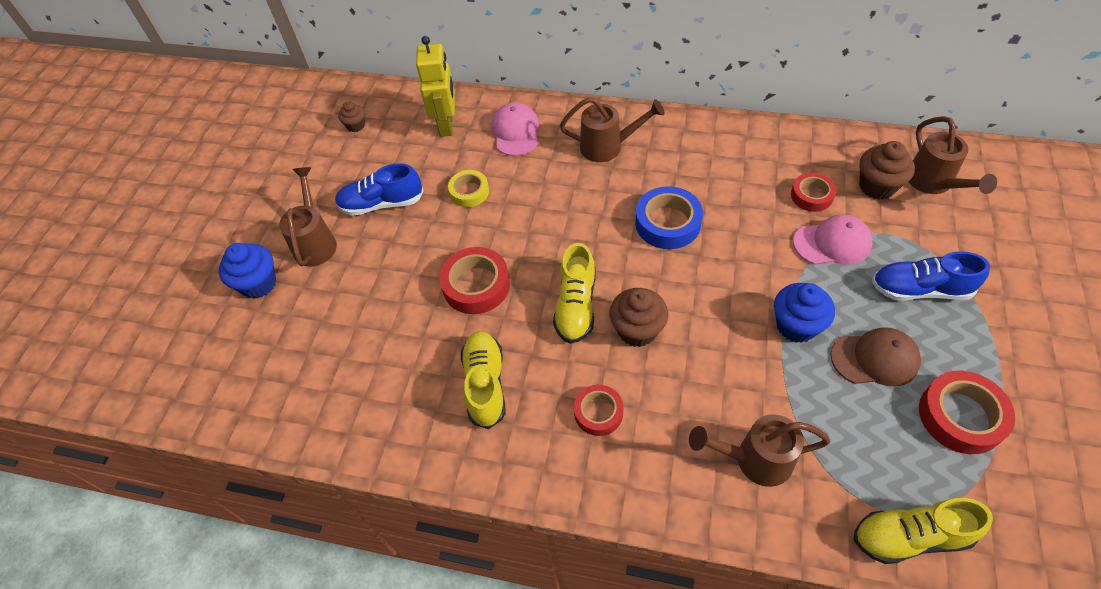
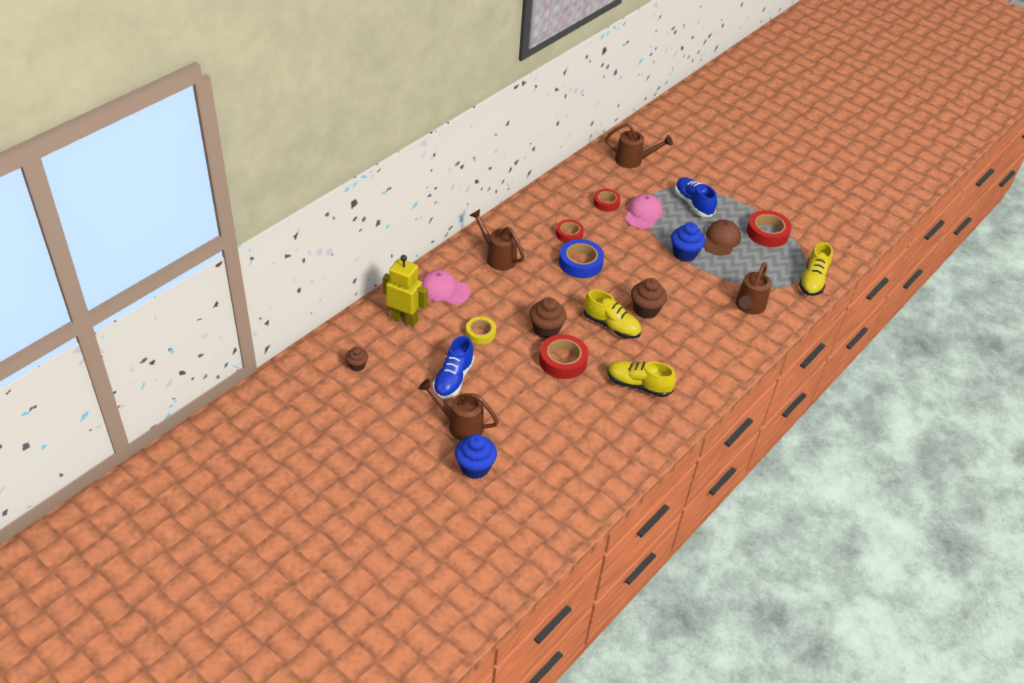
camera: 70 degrees left, 10 degrees down
brown watering can [560,97,665,162] -> brown watering can turned 75 degrees counterclockwise [470,209,525,271]
red tape [574,385,624,436] -> red tape moved to [556,219,584,243]
brown cupcake [859,141,915,200] -> brown cupcake moved to [529,297,567,339]
blue shoe [872,251,990,301] -> blue shoe turned 120 degrees clockwise [675,177,717,217]

